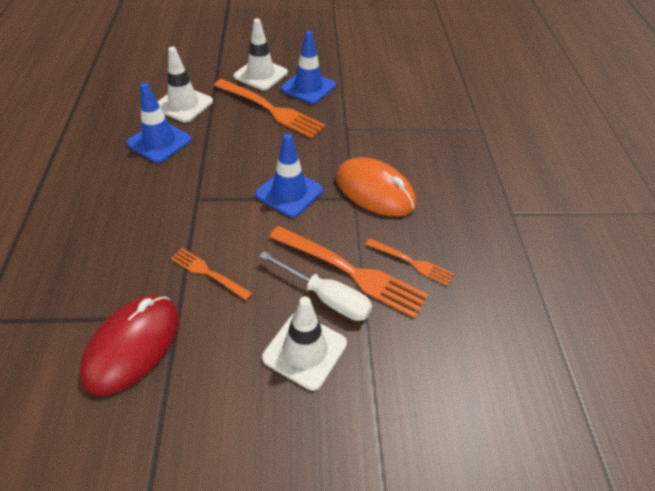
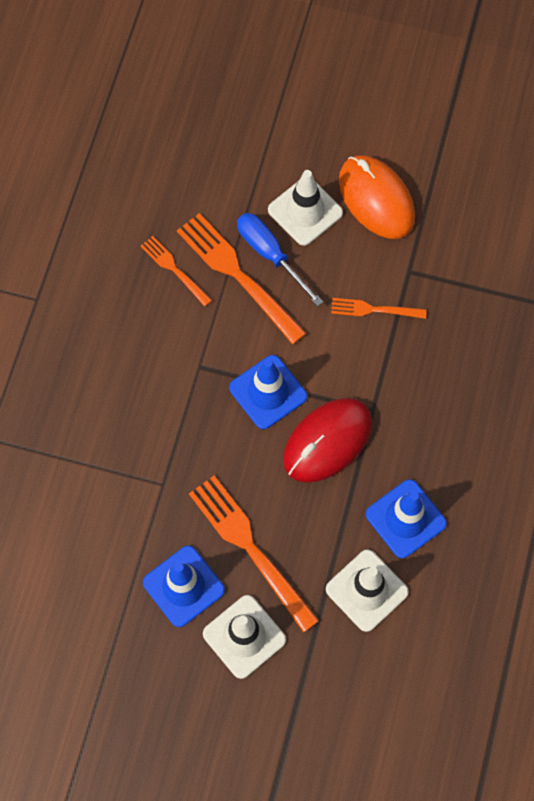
camera: 160 degrees left, 20 degrees up
red mouse [79,296,179,396] -> red mouse moved to [283,398,372,483]
orange fork [170,248,252,300] -> orange fork turned 135 degrees clockwise [331,298,427,319]
white screwdriver [259,251,372,321] -> blue screwdriver [237,213,323,306]
orange mouse [336,157,416,216] -> orange mouse moved to [339,155,415,239]

